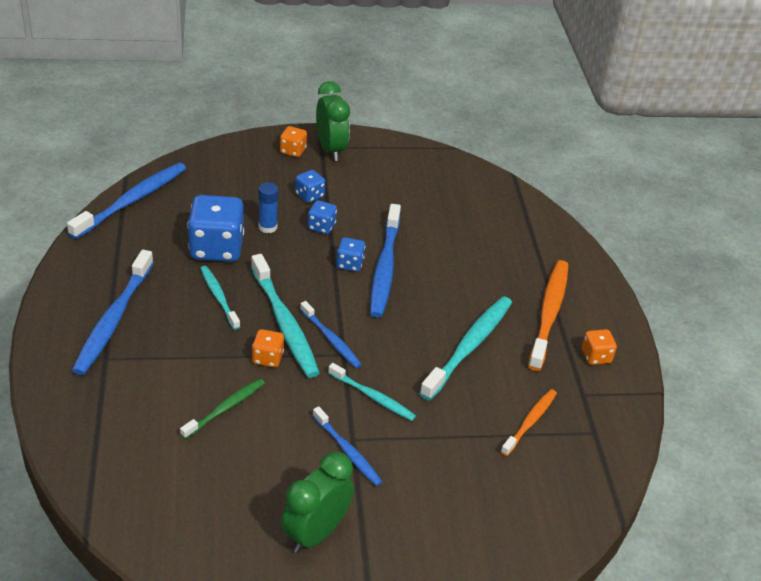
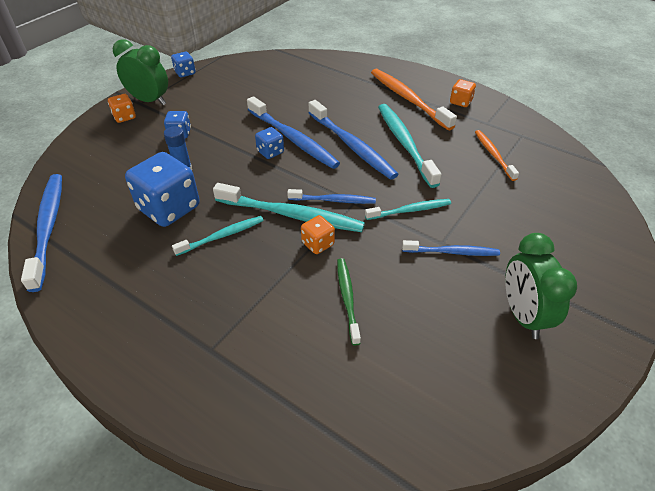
camera: 45 degrees left, 5 degrees up
blue toothbrush [72,249,153,375] -> blue toothbrush moved to [308,100,398,180]
turquoise toothbrush [200,266,240,330] -> turquoise toothbrush turned 135 degrees clockwise [172,216,264,256]
blue dice [308,200,337,234] -> blue dice moved to [171,52,196,77]

